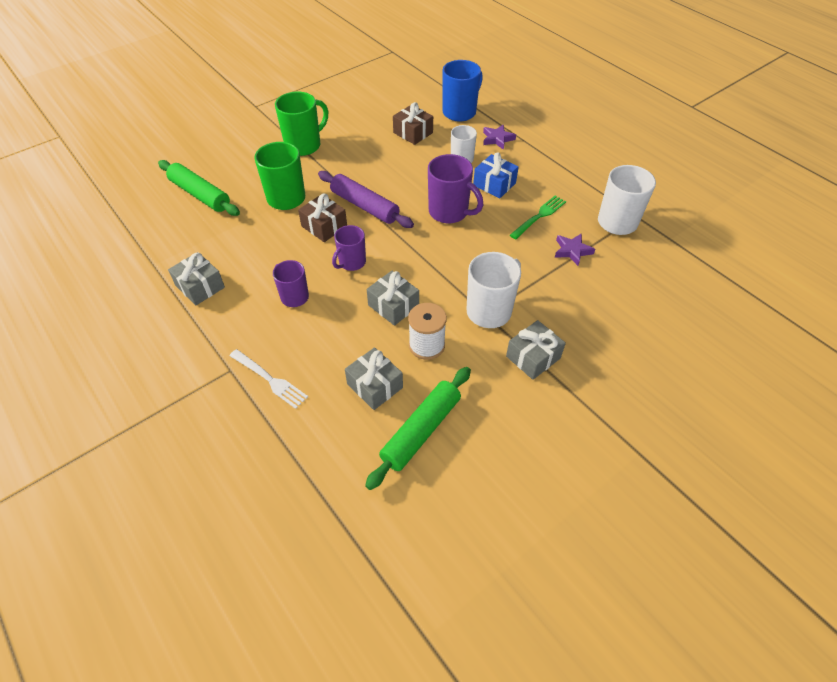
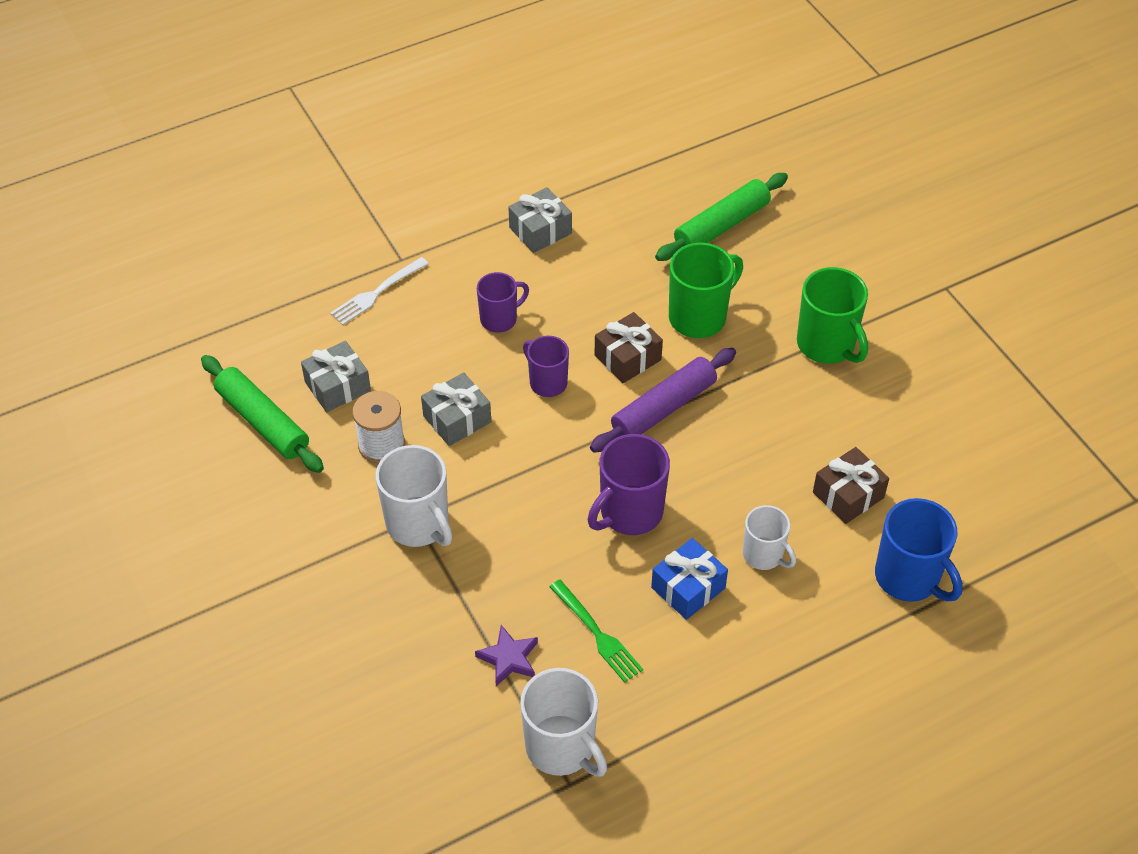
camera: 100 degrees right, 0 degrees up
purple star [483,124,516,150] -> none
grey gift [506,320,566,380] -> none

